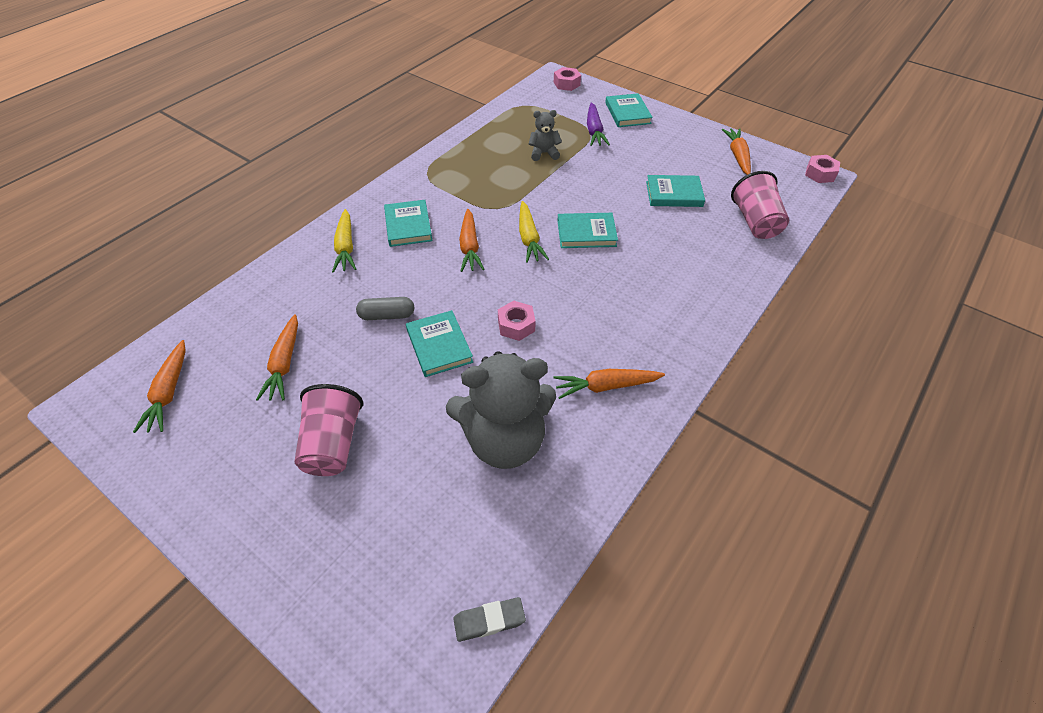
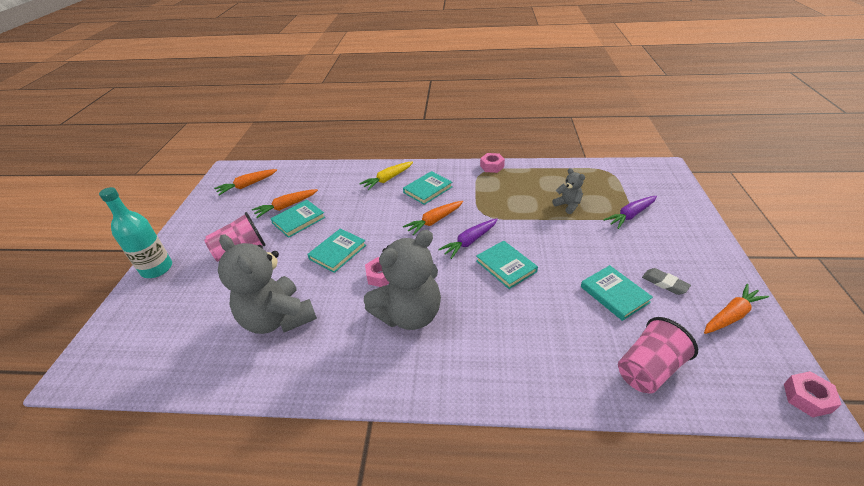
camera: 60 degrees right, 10 degrees down
grey capsule [356,297,414,320] -> none
grey eraser [454,597,526,642] -> grey eraser moved to [642,268,691,295]
yellow carrot [519,201,549,263] -> purple carrot [438,219,498,259]
orange carrot [553,369,665,399] -> none
pink nut [554,67,581,91] -> pink nut moved to [480,153,505,173]
turquoise book [605,93,653,127] -> turquoise book moved to [270,200,325,238]
none -> turquoise bottle [99,187,172,278]
none -> grey teddy bear [364,230,441,330]

